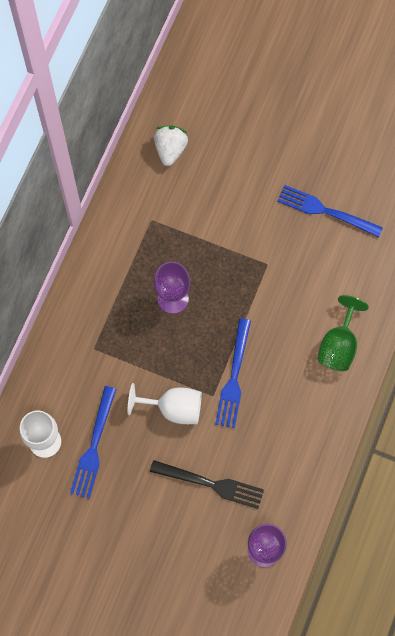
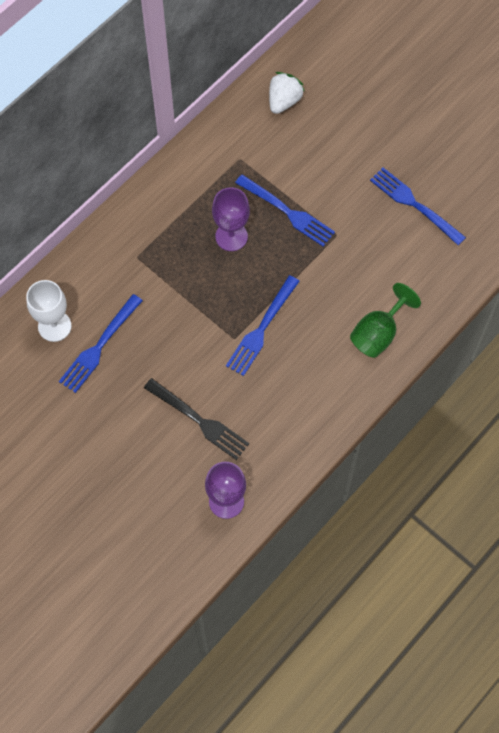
camera: 20 degrees right, 5 degrees down
white goblet [128,383,202,424] -> none
none -> blue fork [235,174,335,247]

